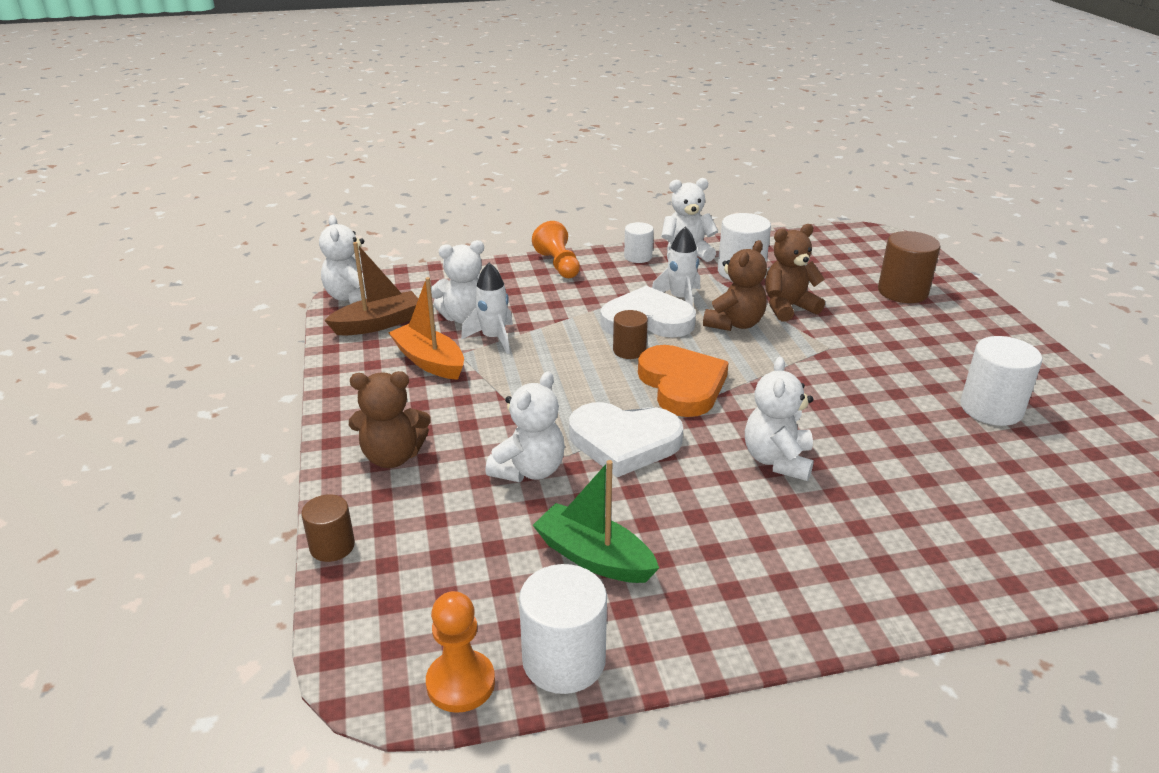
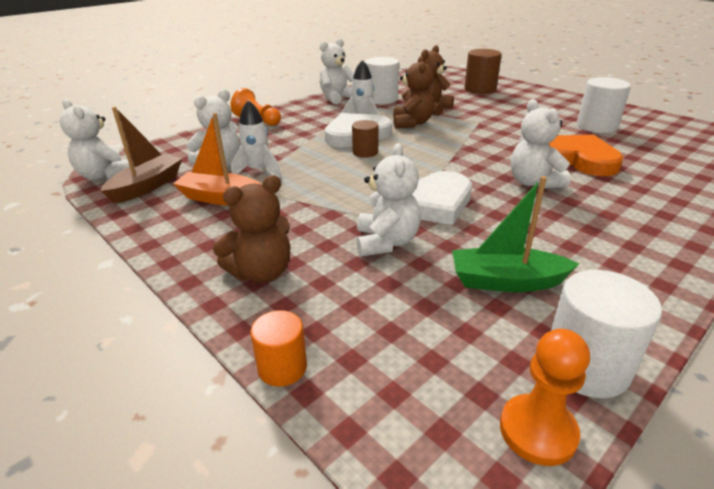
camera: 30 degrees left, 0 degrees up
brown cylinder [301,494,355,562] -> orange cylinder [250,310,307,387]
white cylinder [624,222,654,263] -> none
orange heart [638,345,729,417] -> orange heart moved to [549,135,623,176]

